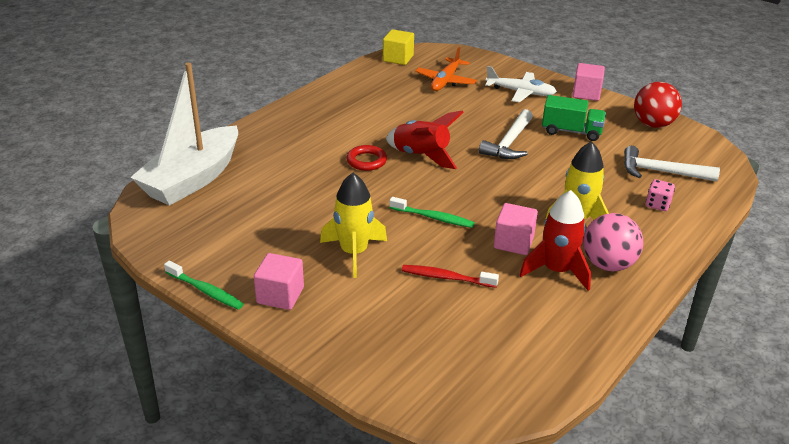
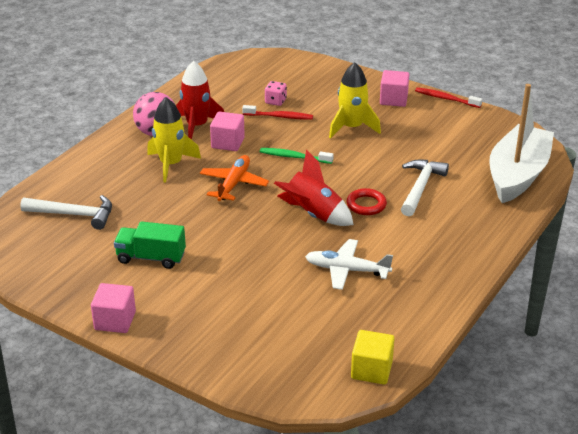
camera: 175 degrees right, 0 degrees up
green toothbrush [164,261,244,310] -> red toothbrush [415,87,483,108]
orange plane [415,47,477,91] -> orange plane moved to [200,155,269,201]
white hammer [479,109,533,159] -> white hammer moved to [401,160,449,216]
white plane [485,66,557,102] -> white plane moved to [305,239,393,290]
red ball [634,82,682,128] -> none
pink dice [646,179,675,211] -> pink dice moved to [265,81,287,106]

